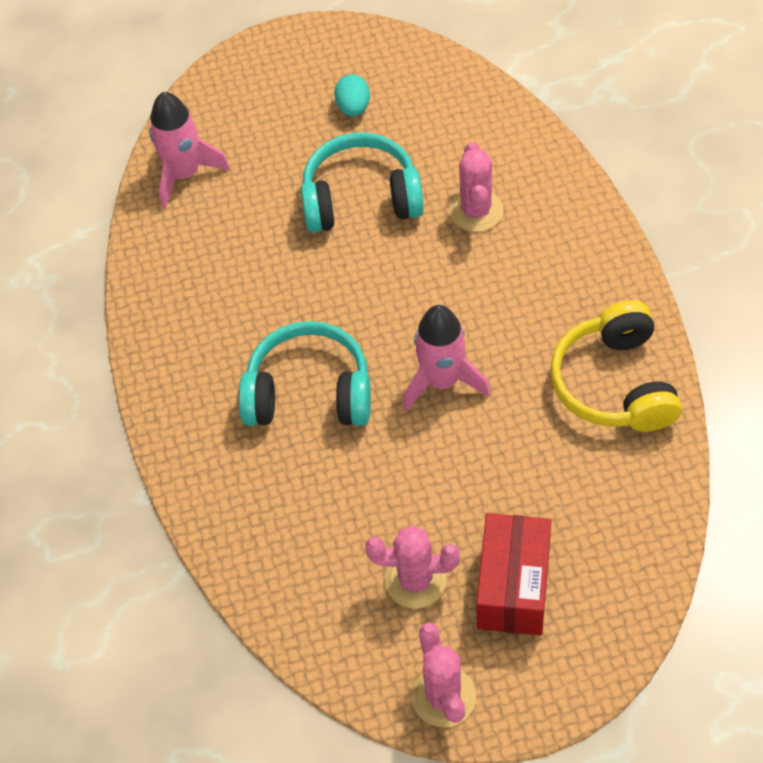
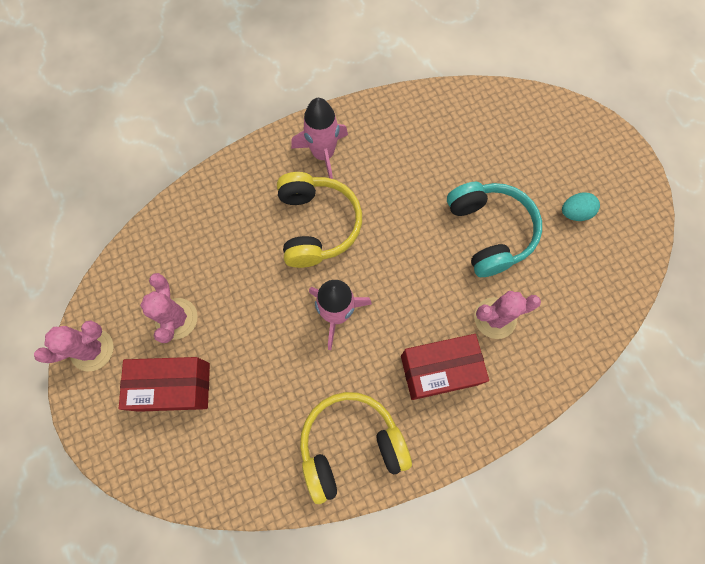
camera: 75 degrees right, 15 degrees up
pink rocket [149,92,230,208] -> pink rocket moved to [291,98,348,179]
turquoise headphones [239,321,371,426] -> yellow headphones [277,172,362,268]
none -> red box [401,334,489,400]

